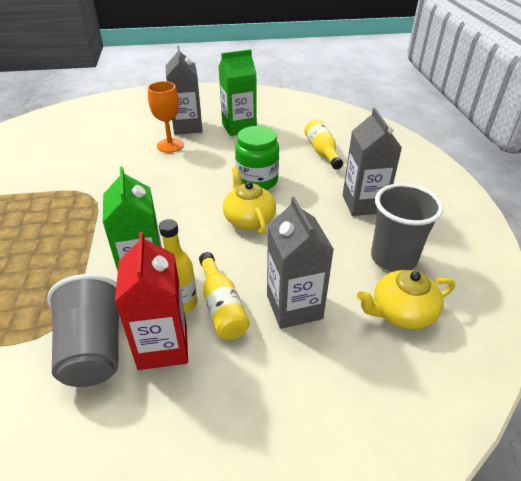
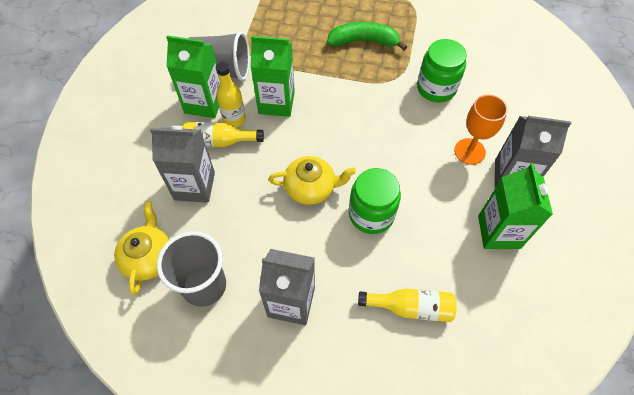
camera: 110 degrees right, 20 degrees up
red carton [115,232,188,370] -> green carton [166,35,220,118]
none -> green banana [327,22,407,51]
none -> green jar [417,39,467,102]

